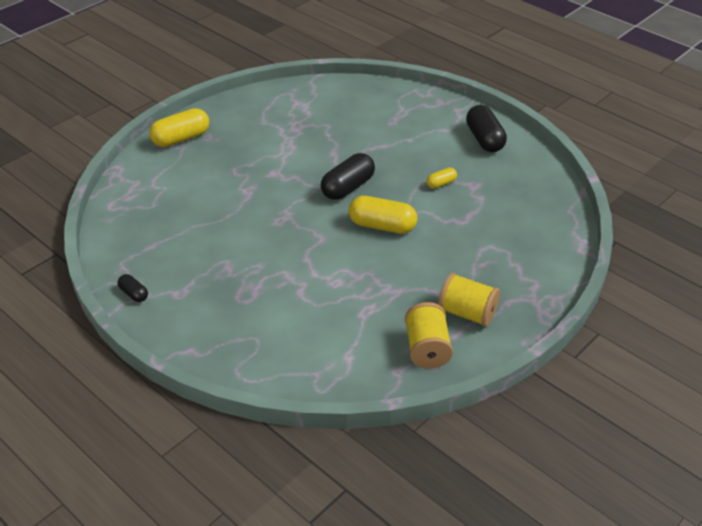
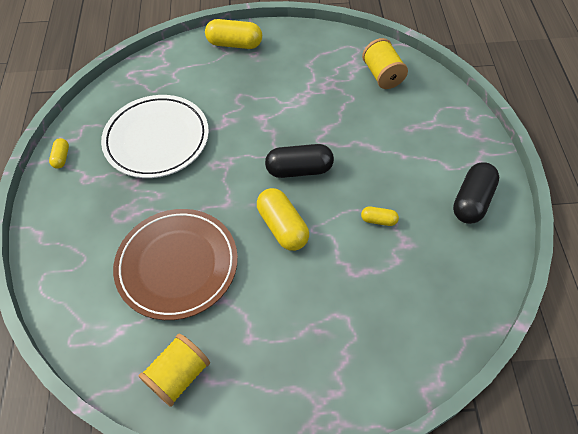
camera: 45 degrees right, 15 degrees up
black capsule [118,274,148,302] -> yellow capsule [49,138,69,169]
yellow spool [438,273,500,327] -> yellow spool moved to [362,38,408,89]
none -> white plate [101,95,209,178]
none -> brown plate [113,209,238,320]

